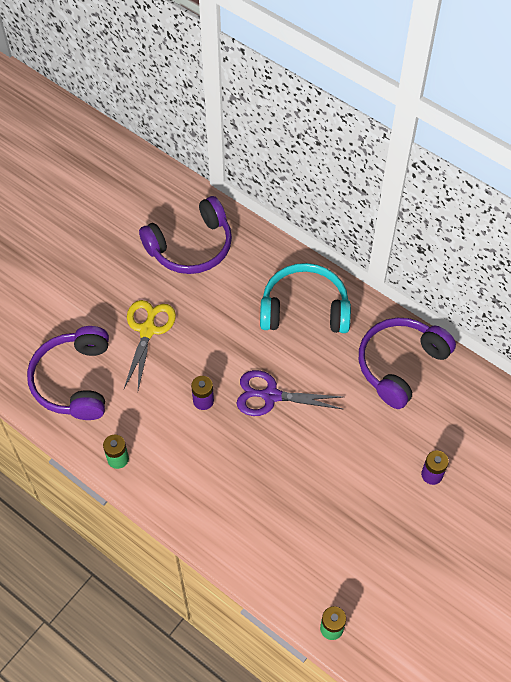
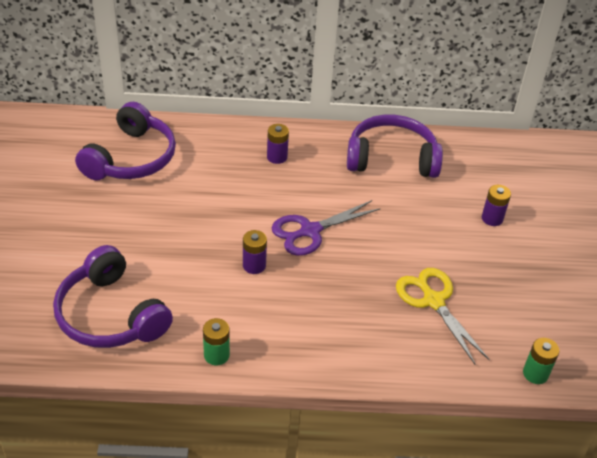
camera: 40 degrees left, 15 degrees down
yellow scissors [124,300,176,390] -> yellow scissors moved to [396,268,490,364]
turquoise headphones [260,263,351,333] -> purple battery [267,124,289,164]
purple headphones [359,318,456,409] -> purple headphones turned 90 degrees clockwise [347,115,443,178]

